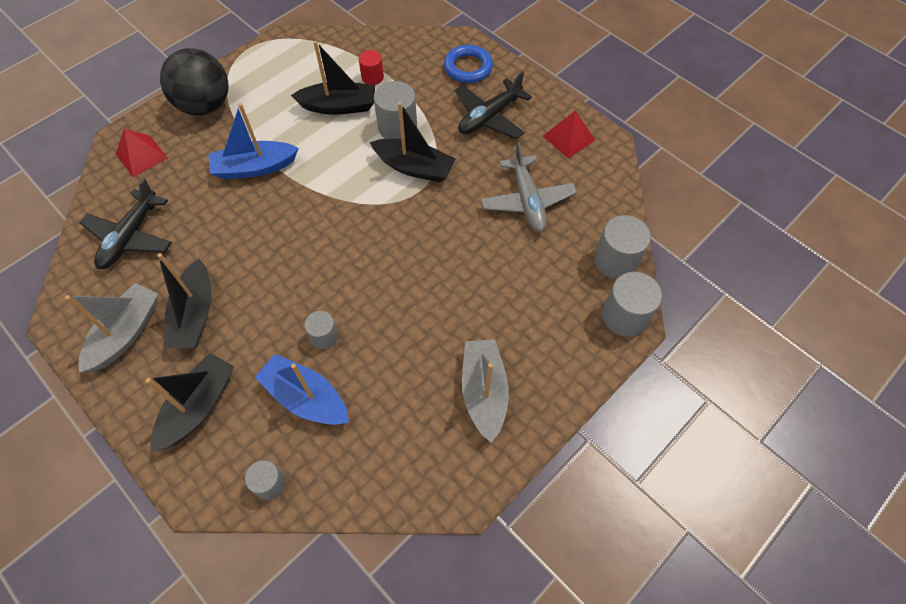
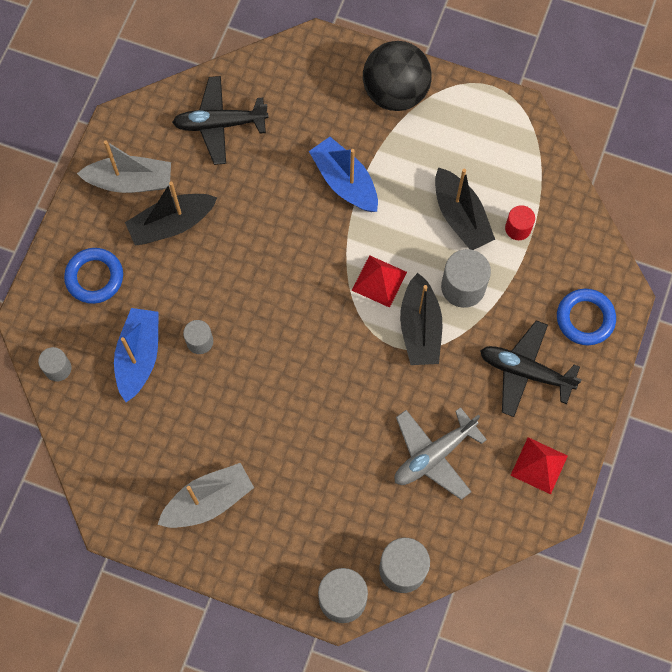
camera: 65 degrees right, 10 degrees up
red pyramid [116,129,167,177] -> red pyramid moved to [352,255,407,308]
black boat [146,353,234,452] -> blue ring [64,248,123,304]

